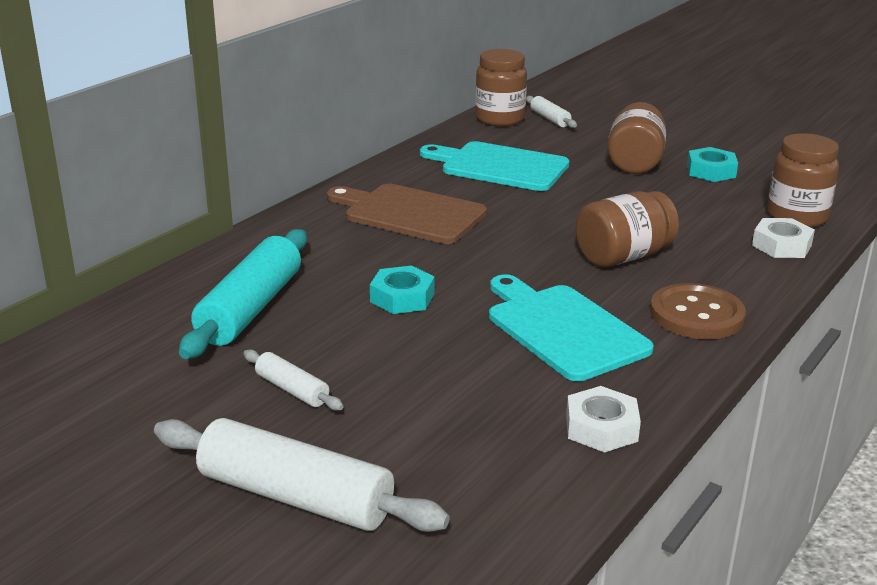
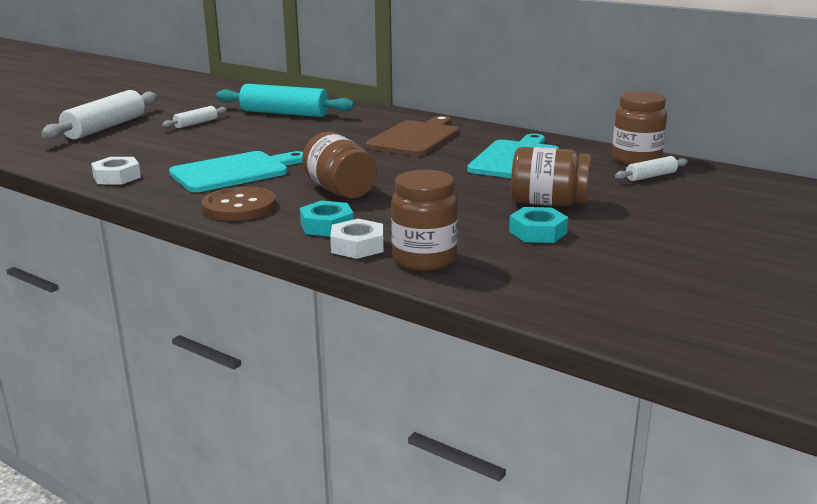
camera: 90 degrees right, 5 degrees down
turquoise nut [370,265,435,314] -> turquoise nut moved to [300,201,354,236]

